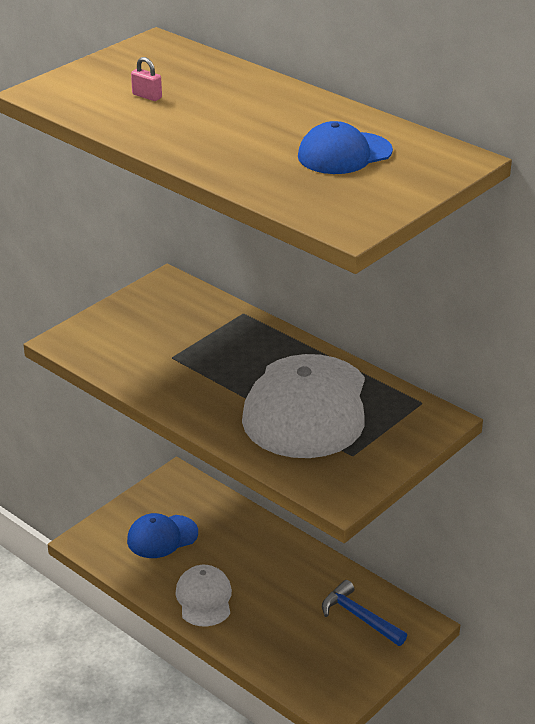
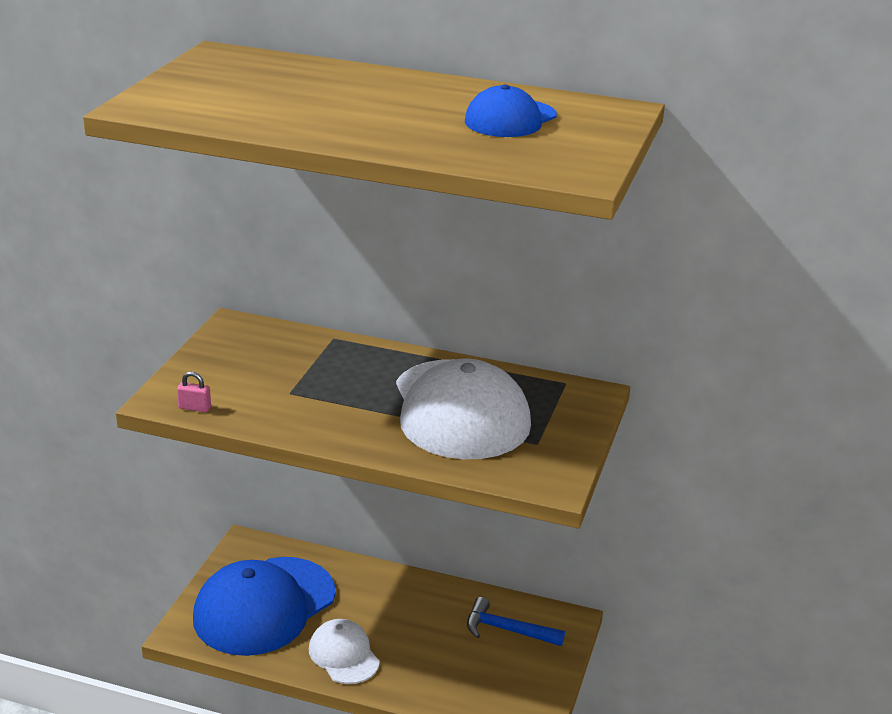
camera: 25 degrees left, 5 degrees down
blue cap [127,513,198,558] -> blue cap [193,557,336,656], size x1.90
pink padlock [131,57,162,101] -> pink padlock moved to [177,372,211,412]

